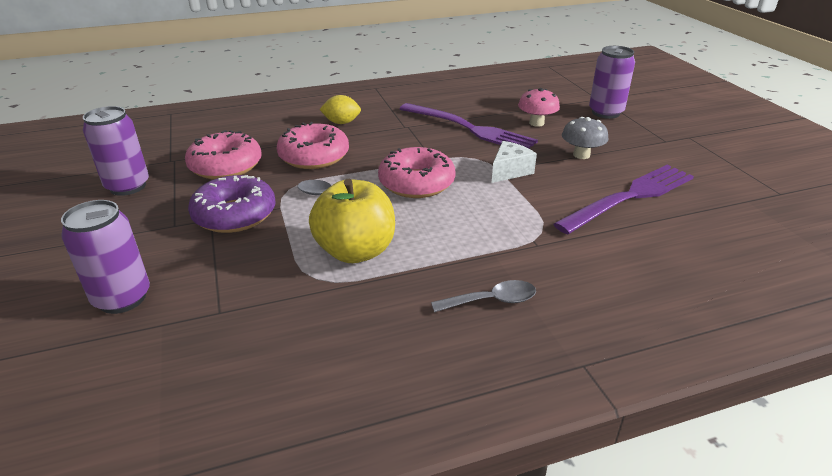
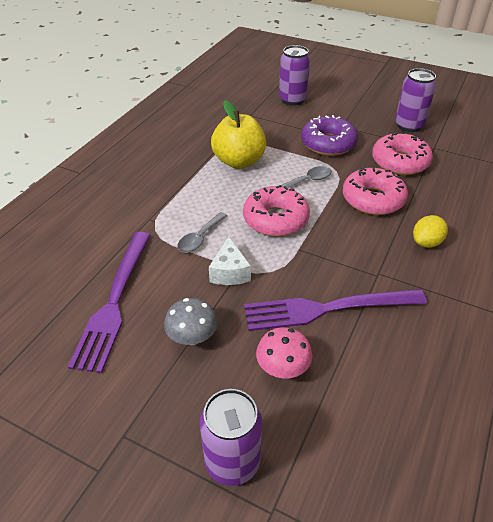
camera: 135 degrees right, 10 degrees up
grey spoon [431,280,536,312] -> grey spoon moved to [177,212,227,253]

